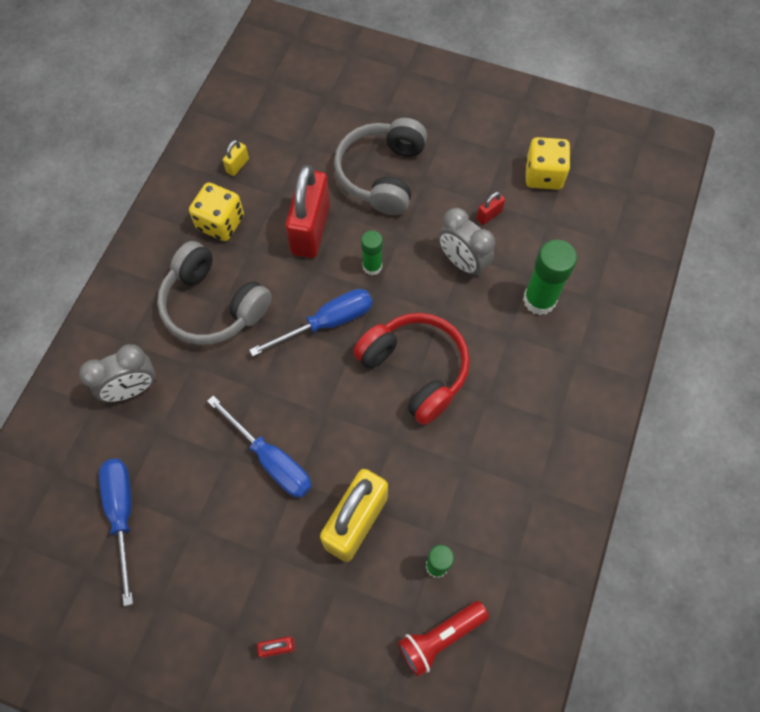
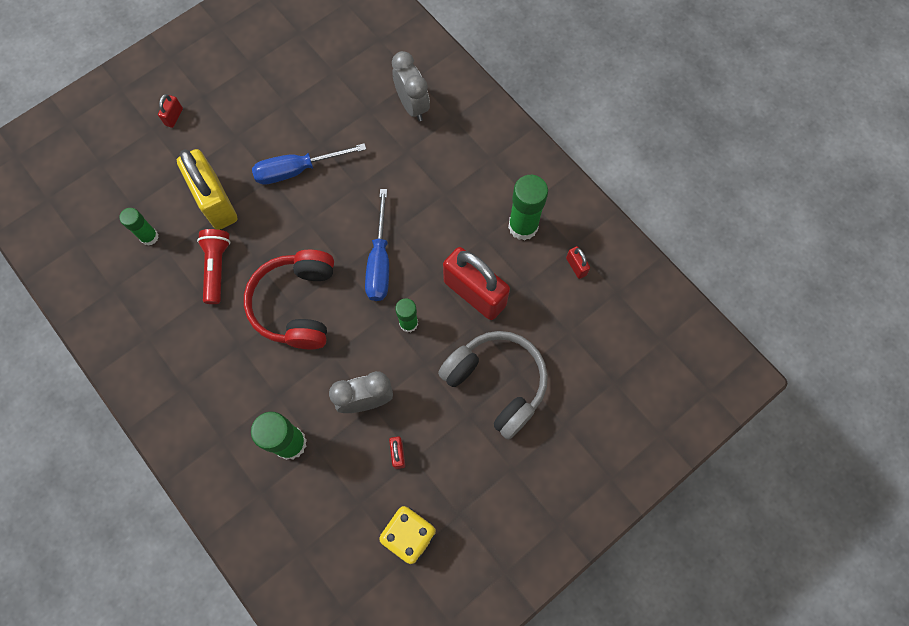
camera: 120 degrees right, 5 degrees up
grey clock [79,344,156,402] -> grey clock turned 150 degrees clockwise [392,51,430,122]
blue screwdriver [99,459,133,606] -> none
grey headphones [157,241,272,345] -> none
yellow dice [189,183,244,241] -> green glue stick [508,175,548,241]
yellow padlock [223,140,249,176] -> red padlock [566,246,590,279]
red headphones [353,313,470,425] -> red headphones turned 105 degrees clockwise [244,250,334,349]
red flashlight [398,601,489,677] -> red flashlight moved to [197,229,230,304]

